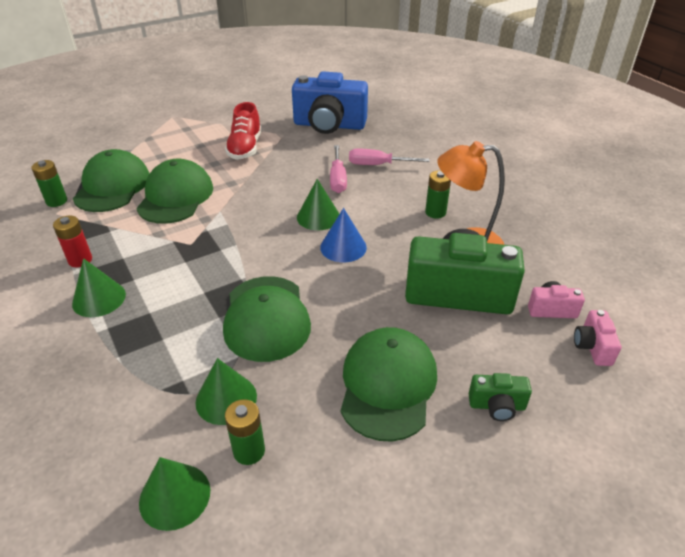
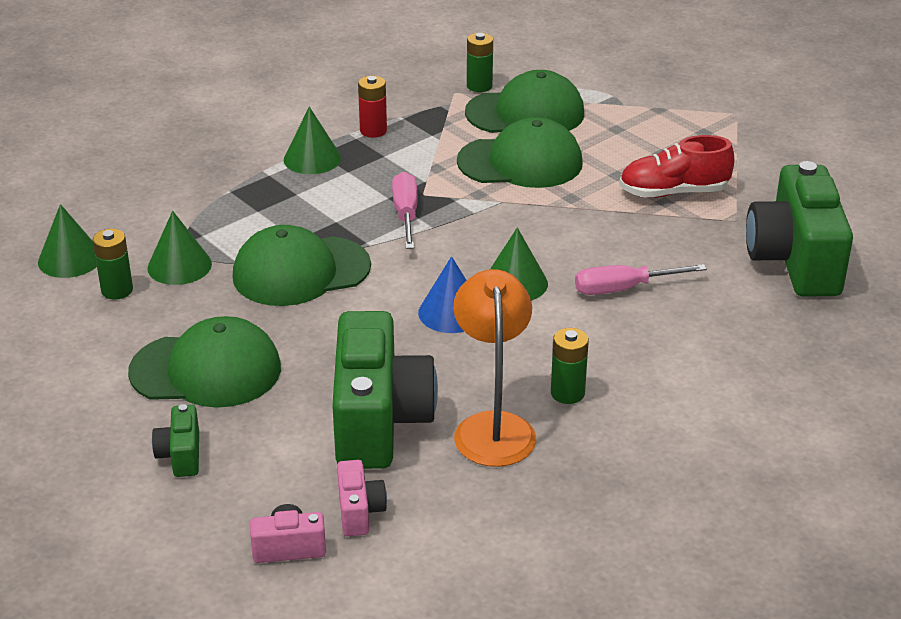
camera: 80 degrees right, 5 degrees down
blue camera [292,71,368,134] -> green camera [746,161,853,296]
pink screwdriver [349,149,429,165] -> pink screwdriver moved to [392,172,418,249]

